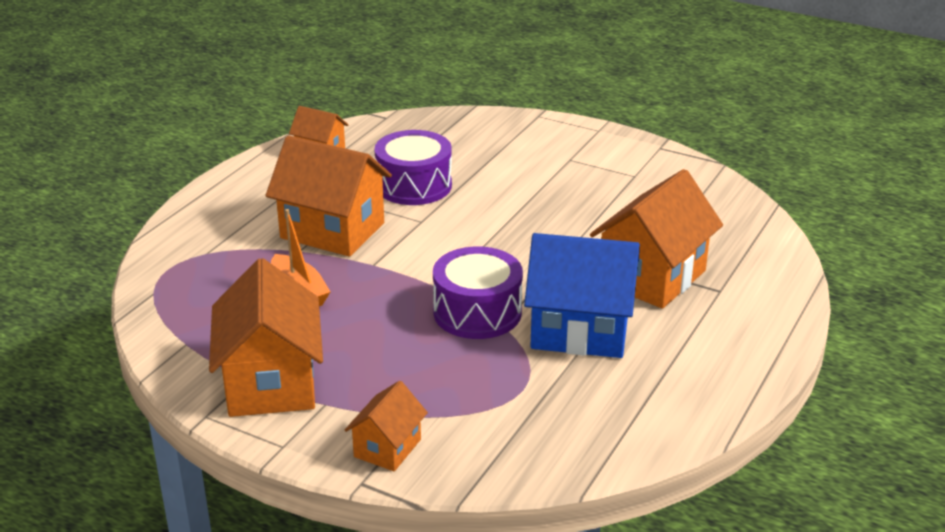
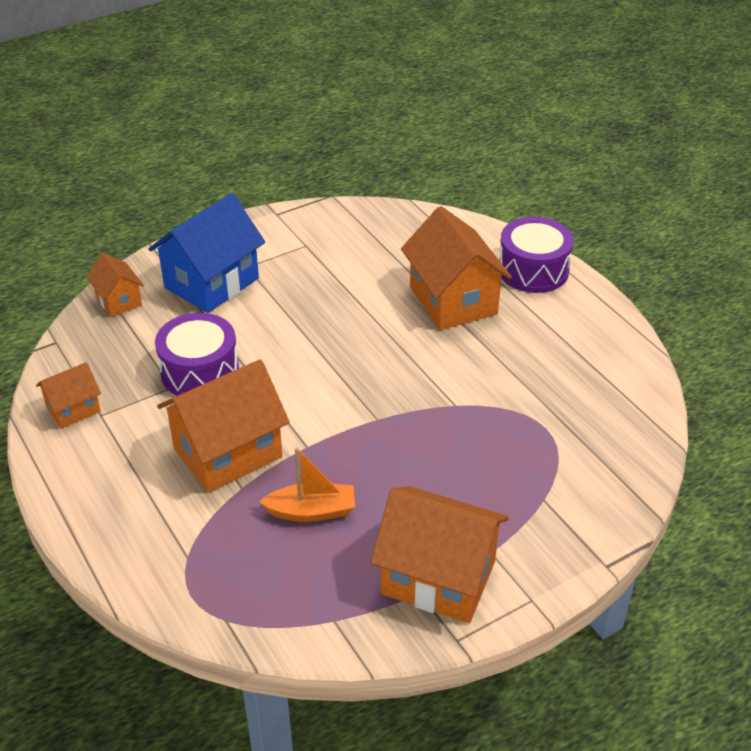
camera: 60 degrees left, 10 degrees up
orange house [345,381,428,471] -> orange house moved to [86,253,144,317]
purple drum [433,247,523,339] -> purple drum moved to [499,217,574,293]
blue house [524,233,640,358] -> blue house moved to [149,193,265,313]

